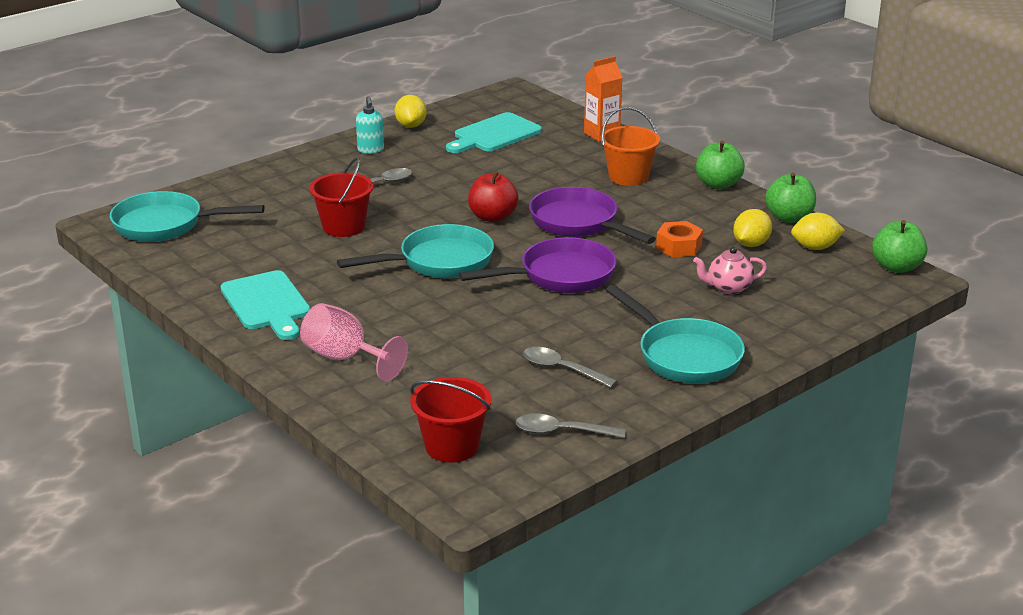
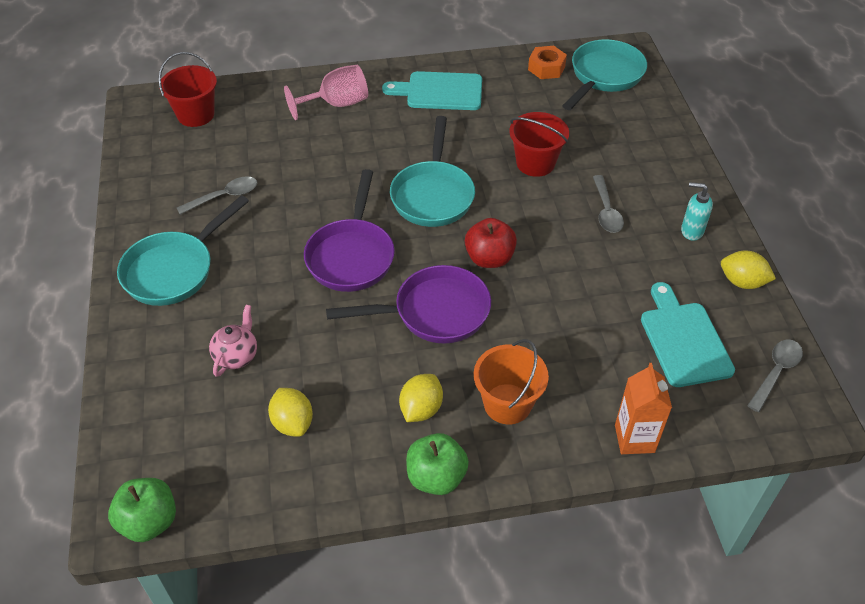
camera: 120 degrees right, 20 degrees up
grey spoon [516,413,626,438] -> grey spoon moved to [747,340,803,412]
turquoise pan [606,285,745,383] -> turquoise pan turned 45 degrees counterclockwise [117,195,249,306]
orange nut [656,221,703,257] -> orange nut moved to [528,46,567,79]
green apple [765,173,816,223] -> none
yellow lemon [791,212,845,250] -> yellow lemon moved to [399,374,443,422]

